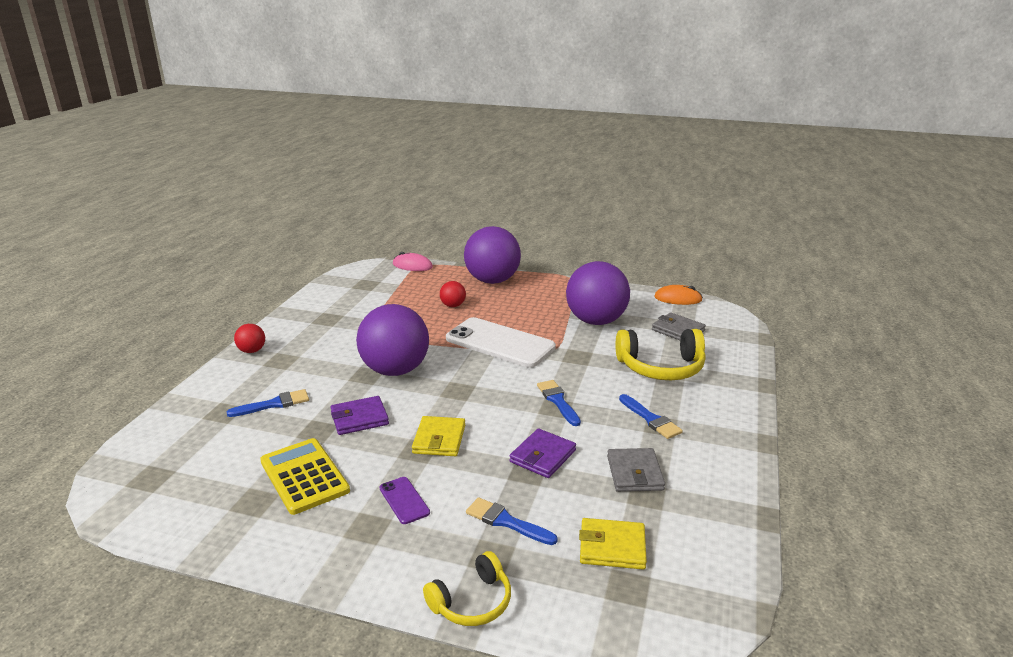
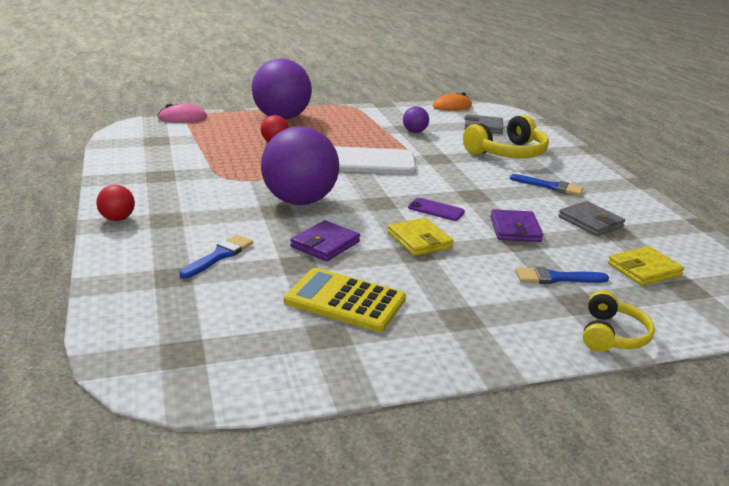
camera: 35 degrees left, 0 degrees up
purple phone [379,477,430,524] -> purple phone moved to [408,198,465,221]
blue brush [537,380,581,426] -> none
purple ball [566,261,630,325] -> purple ball [403,106,429,133], size x0.44

